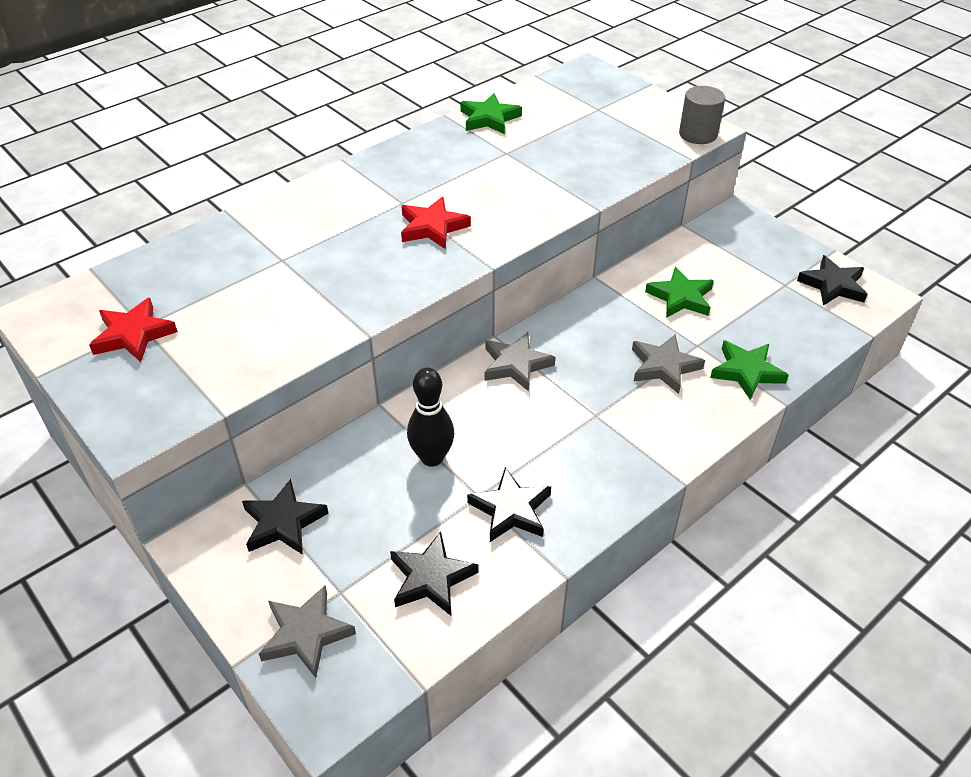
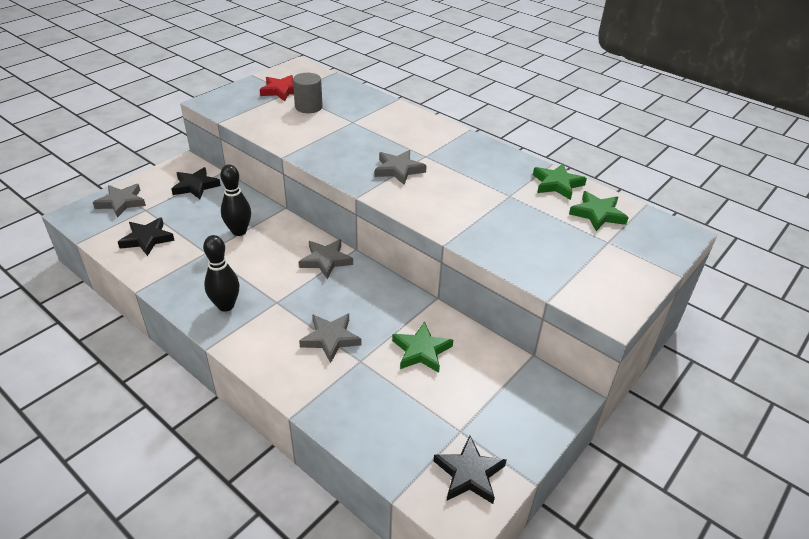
camera: 80 degrees right, 5 degrees down
red star [401,197,471,249] -> grey star [375,150,427,185]
black star [467,467,551,542] -> none
grey cylinder [679,86,725,144] -> grey cylinder moved to [293,73,323,113]
green star [710,340,789,400] -> green star moved to [569,191,629,231]
none -> black bowling pin [203,235,240,312]

